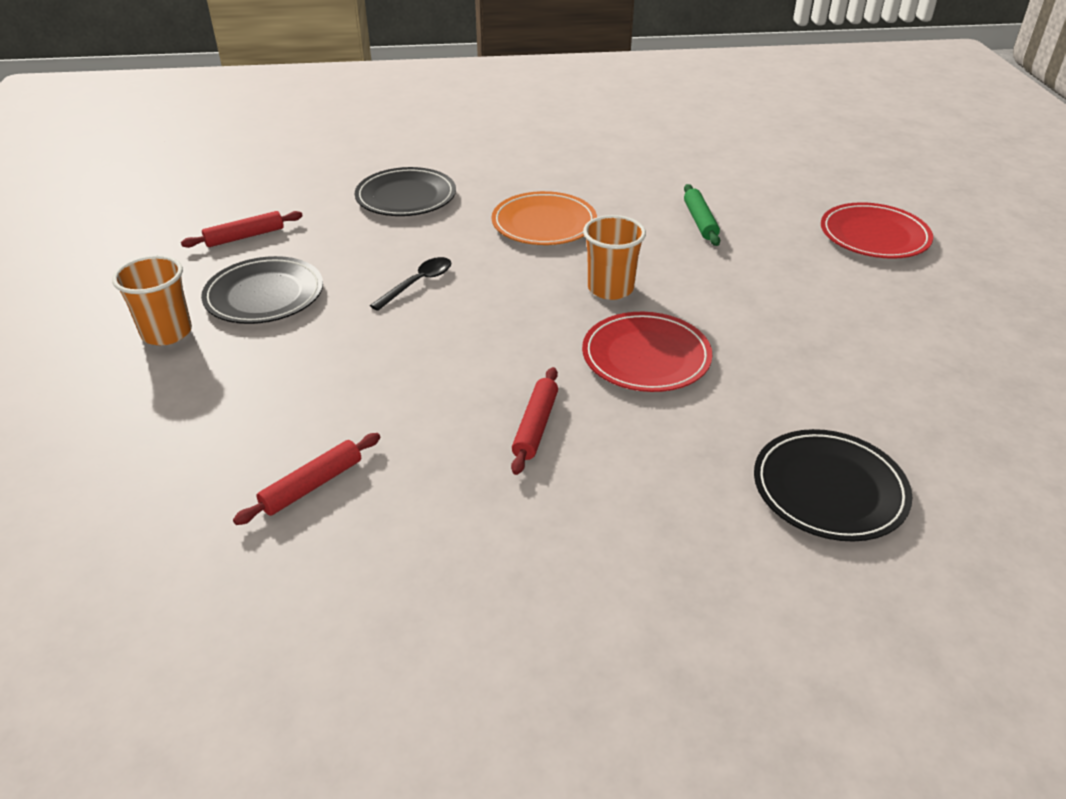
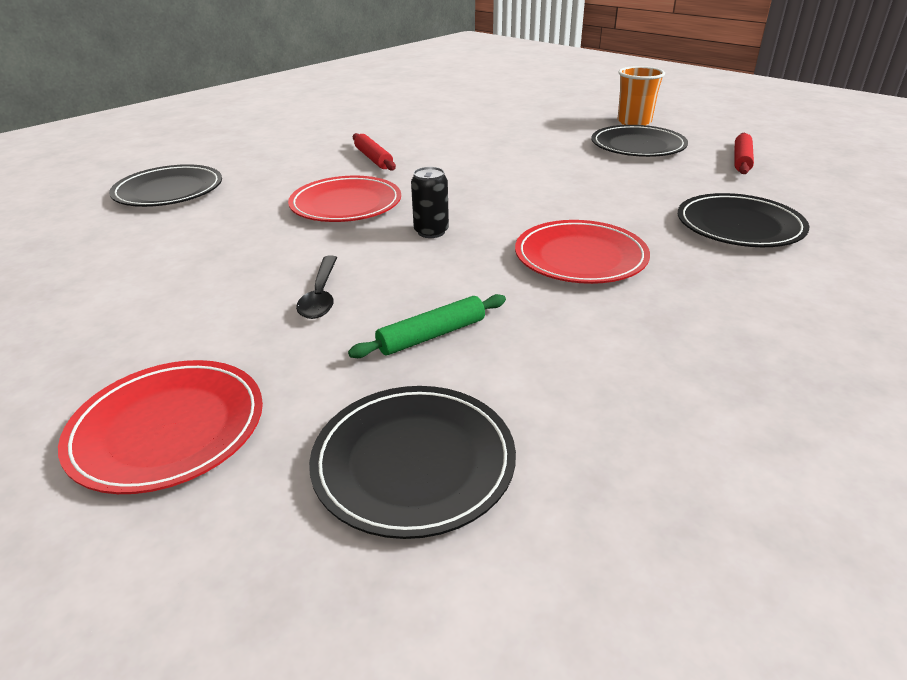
camera: 140 degrees right, 5 degrees down
red rolling pin [233,433,380,525] -> none
black spoon [370,257,451,311] -> black spoon moved to [296,255,337,319]
orange plate [492,191,597,245] -> red plate [515,220,650,284]
orange cup [583,215,646,300] -> black can [411,167,449,238]
green rolling pin [684,184,720,246] -> green rolling pin turned 75 degrees counterclockwise [348,294,506,358]
none -> black plate [309,386,516,539]

